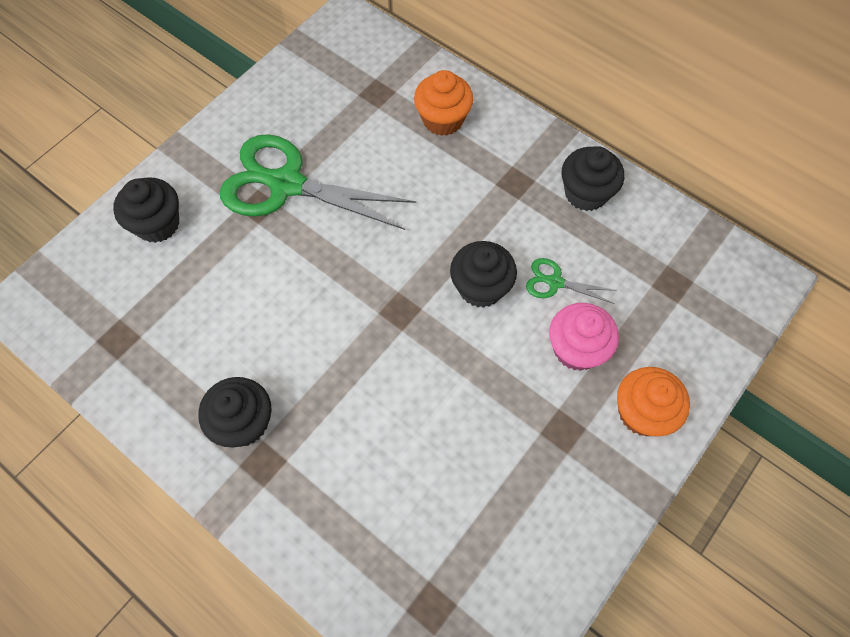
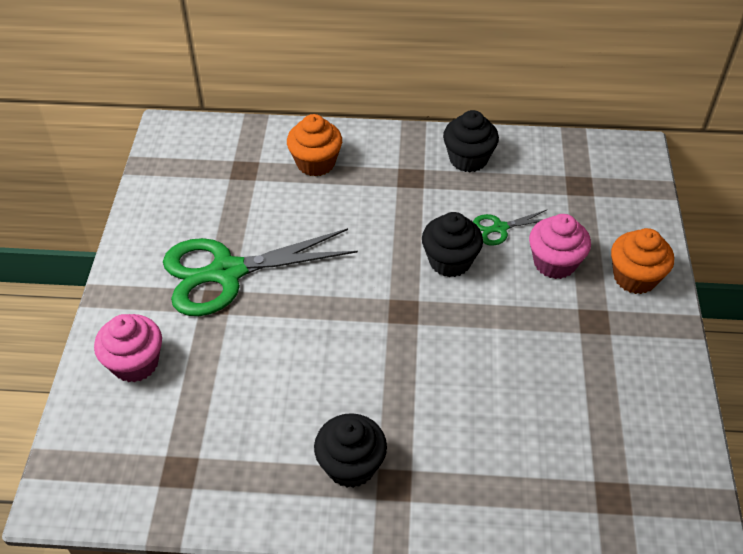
camera: 35 degrees left, 15 degrees down
black cupcake [113,177,179,243] -> pink cupcake [94,314,162,382]

